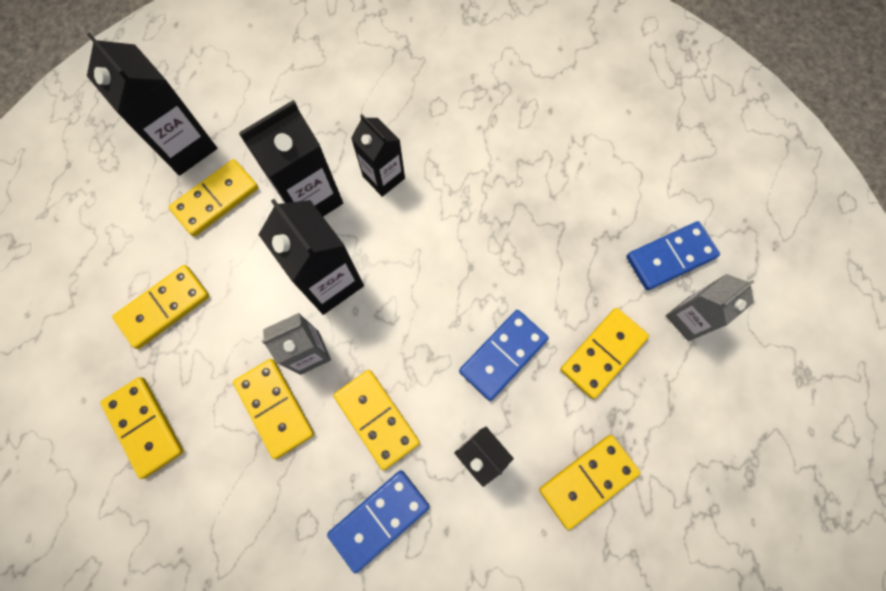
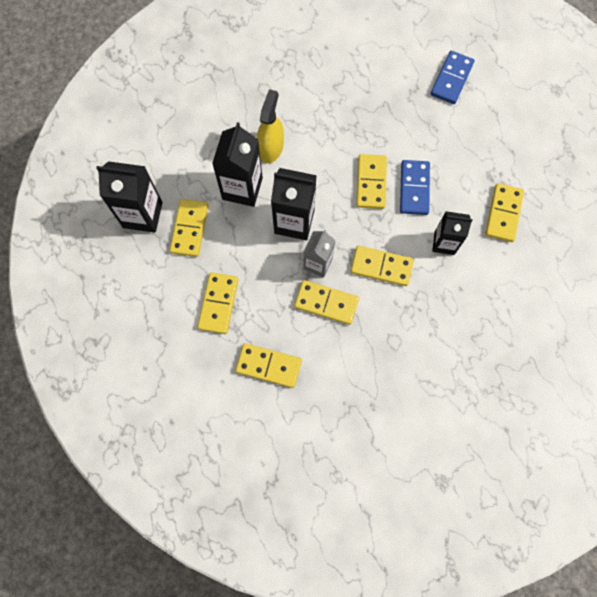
camera: 40 degrees left, 0 degrees up
blue domino [327,470,430,573] -> none
black carton [351,114,405,197] -> yellow spray bottle [257,89,284,163]
yellow domino [560,308,649,399] -> yellow domino moved to [357,154,387,209]
grey carton [666,274,754,341] -> none

